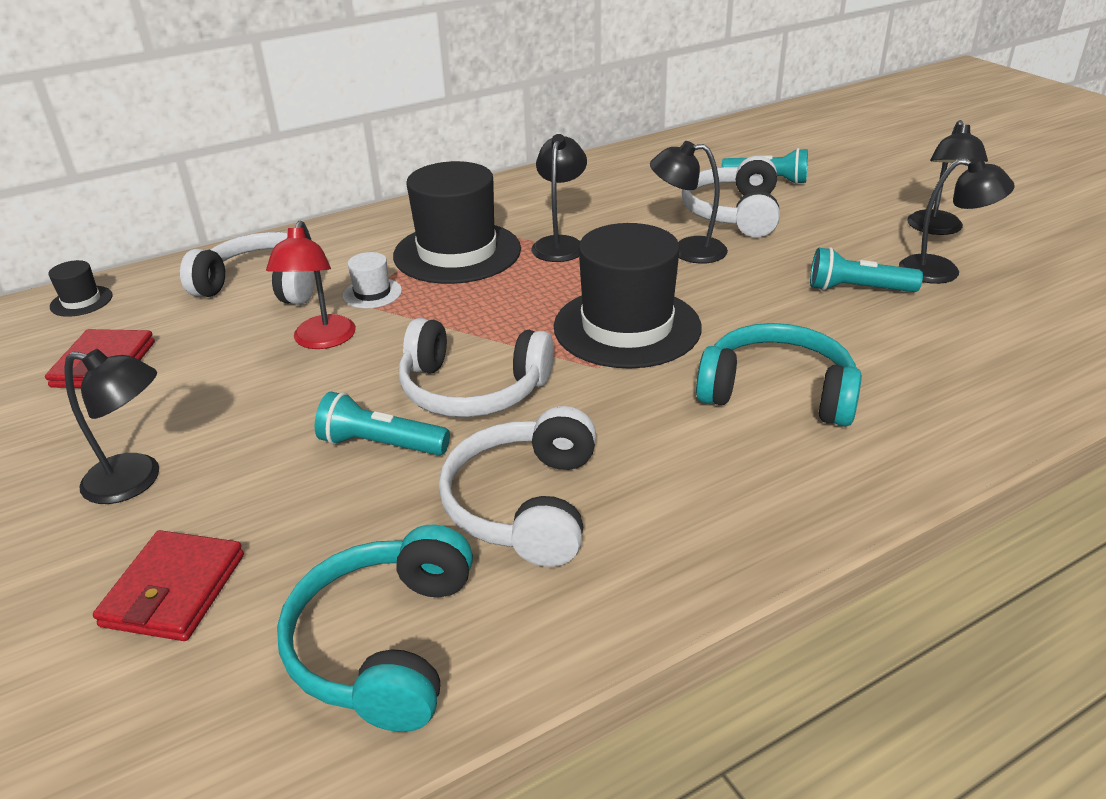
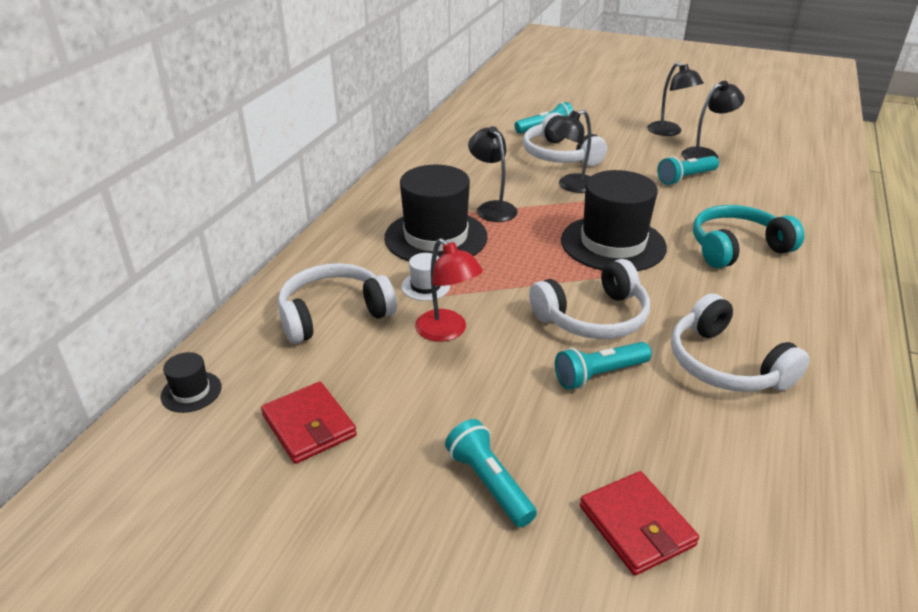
camera: 40 degrees left, 0 degrees up
black lamp [64,349,159,504] -> turquoise flashlight [445,419,537,527]
turquoise headphones [277,525,473,732] -> none

